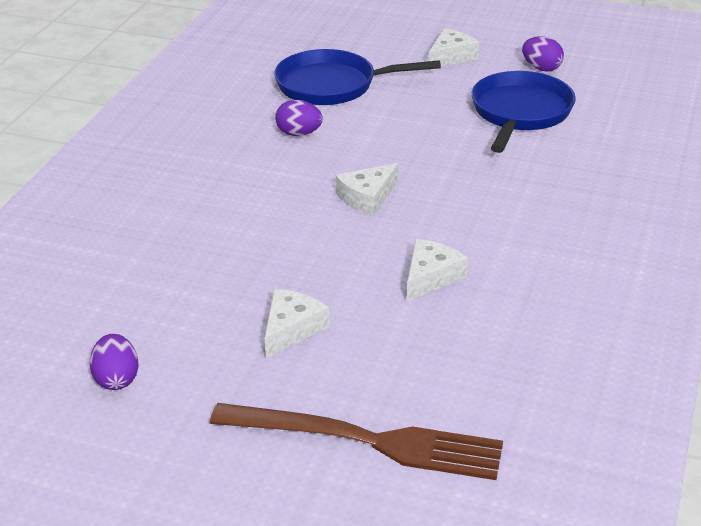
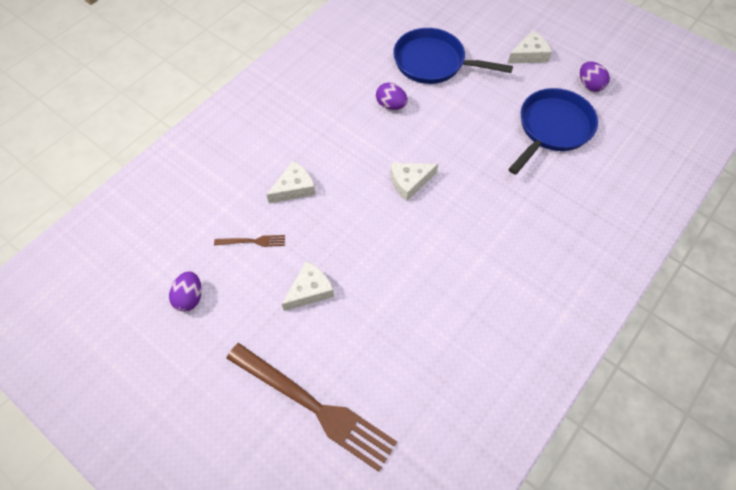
camera: 20 degrees right, 25 degrees up
white cheese [407,239,468,302] -> white cheese moved to [267,161,315,203]
none -> brown fork [214,235,285,247]

